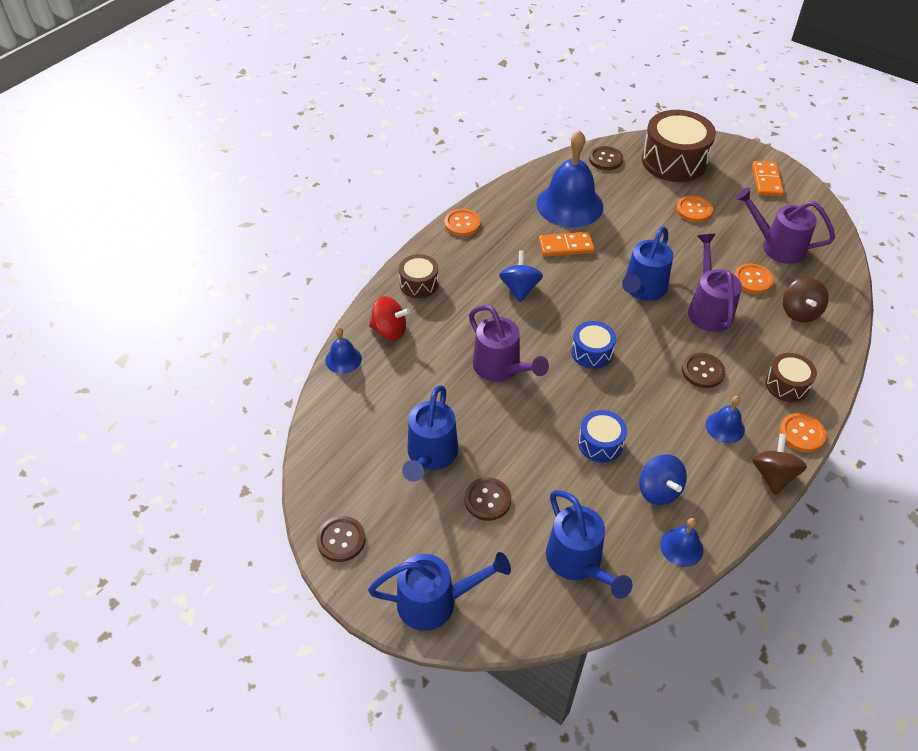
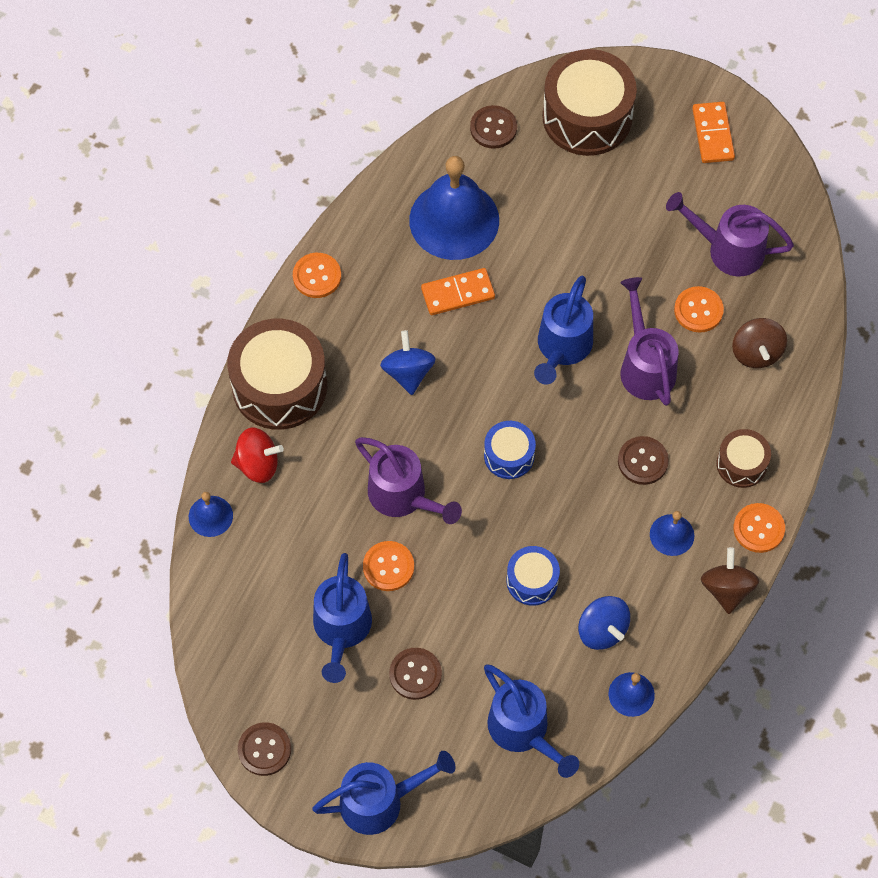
camera: 10 degrees left, 15 degrees up
brown drum [399,254,439,298] -> brown drum [227,319,327,430], size x1.91
orange button [676,196,713,222] -> orange button moved to [363,541,414,591]

